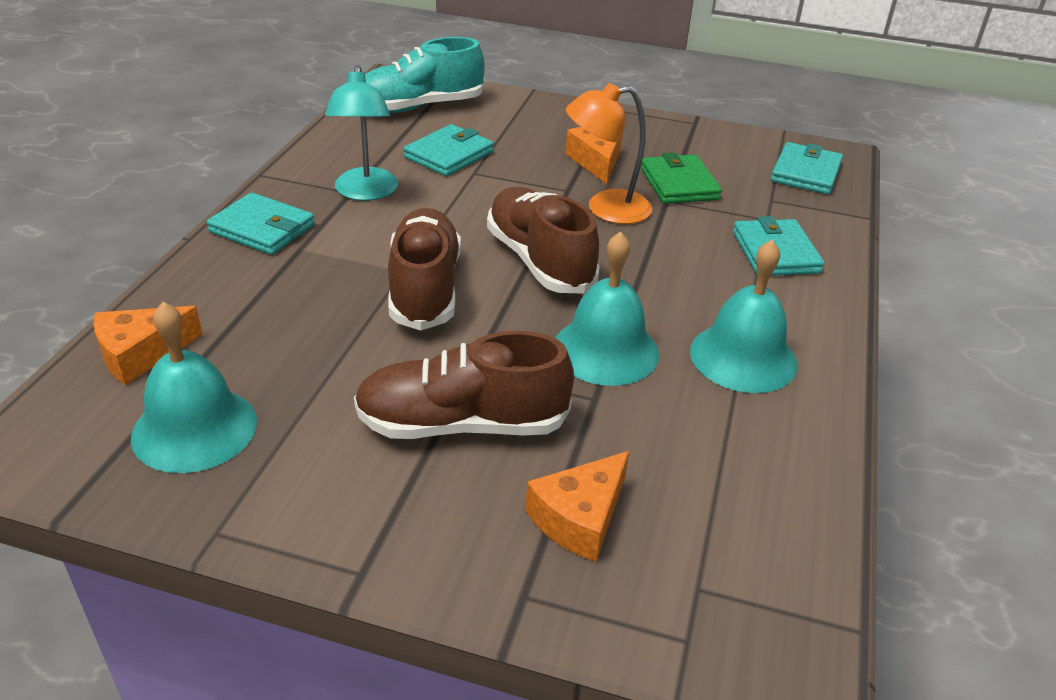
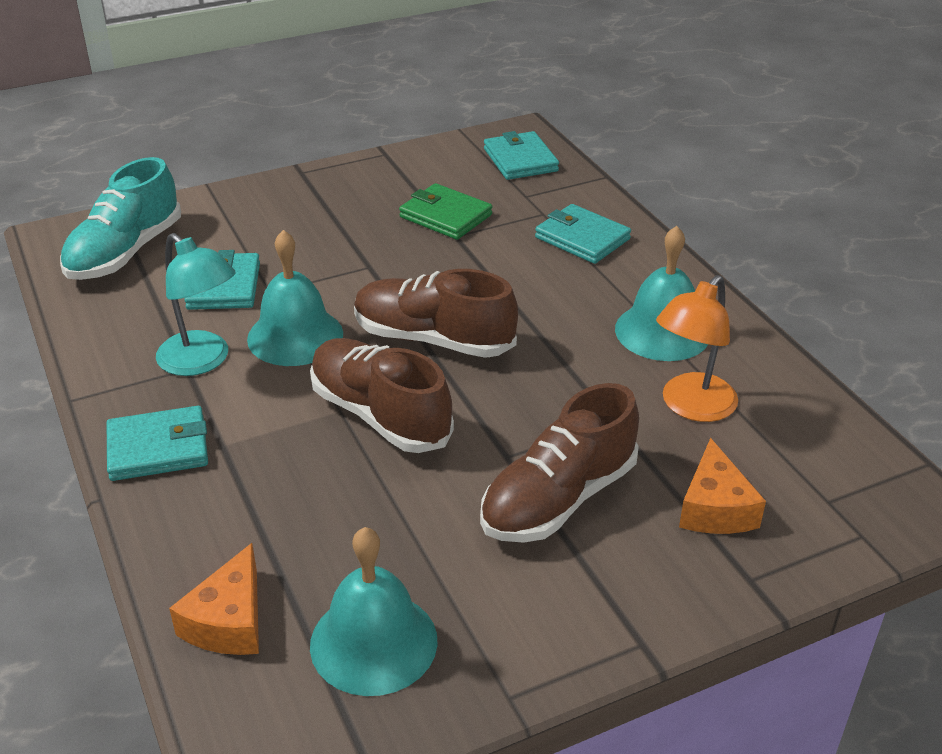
camera: 40 degrees left, 0 degrees up
turquoise bell [555,231,659,386] -> turquoise bell moved to [247,230,343,366]
orange lamp [566,83,652,224] -> orange lamp moved to [656,275,738,422]
orange cheese [566,127,621,184] -> none

